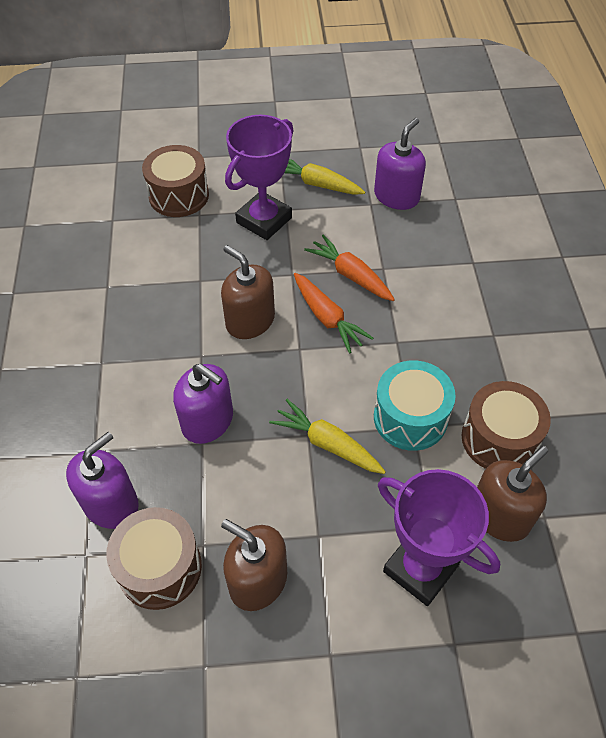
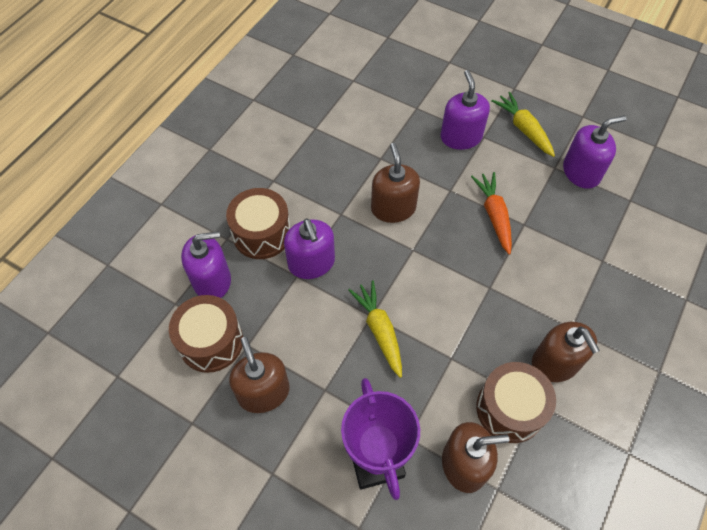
camera: 35 degrees right, 5 degrees up
brown drum [142,145,209,217] -> brown drum moved to [226,188,291,259]
purple trophy [225,115,293,240] -> purple soap dispenser [440,70,490,150]
orange carrot [294,273,373,353] -> none
turquoise drum [374,360,456,451] -> none
none -> brown soap dispenser [532,322,600,382]

